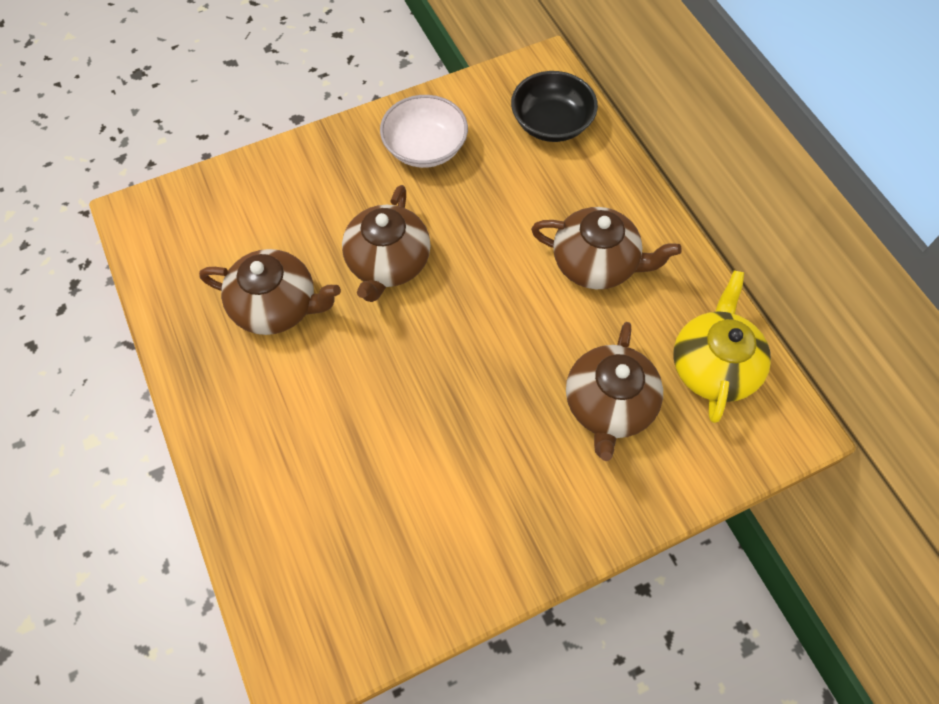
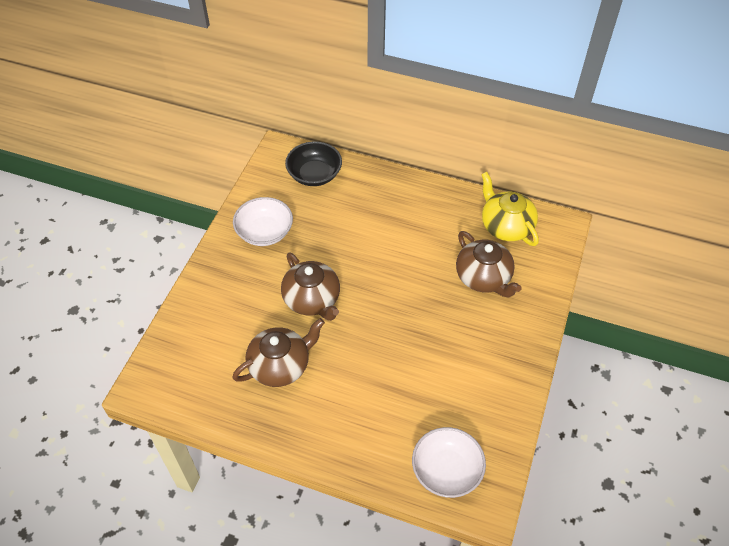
camera: 45 degrees left, 10 degrees down
brown teapot [531,207,682,289] -> none
none -> white bowl [412,427,486,498]

